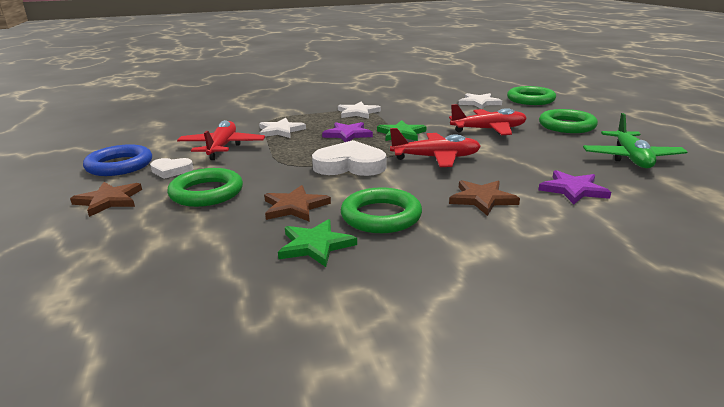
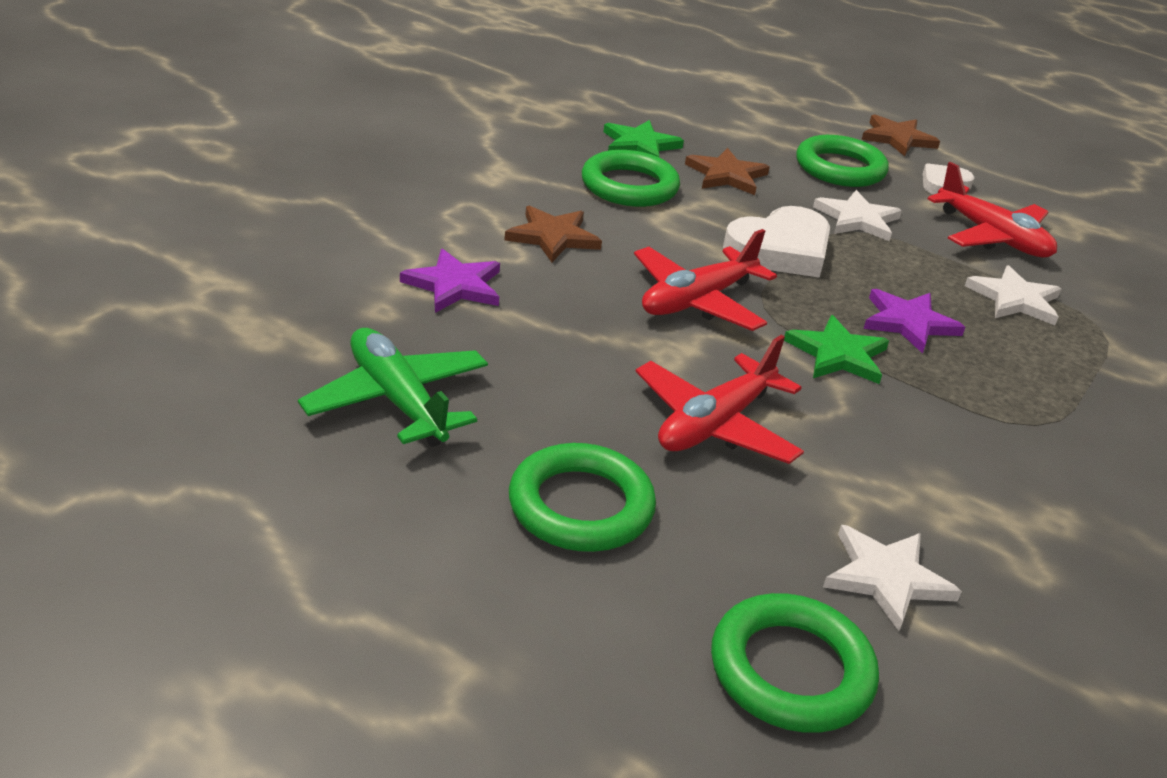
camera: 135 degrees right, 10 degrees up
blue ring [83,144,152,176] -> none
white star [338,102,381,119] -> white star moved to [813,190,902,241]

